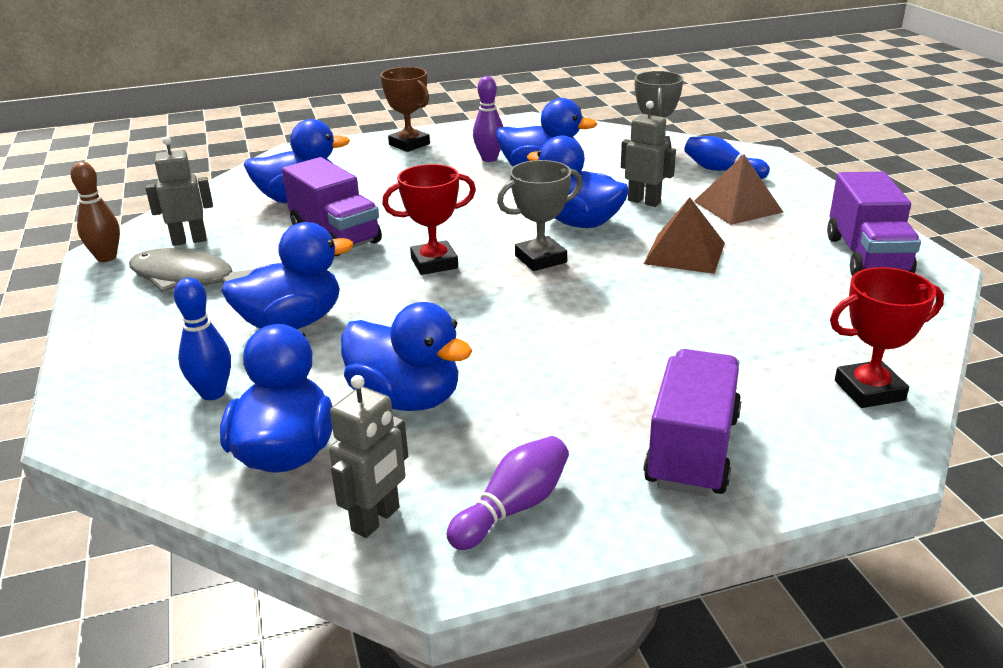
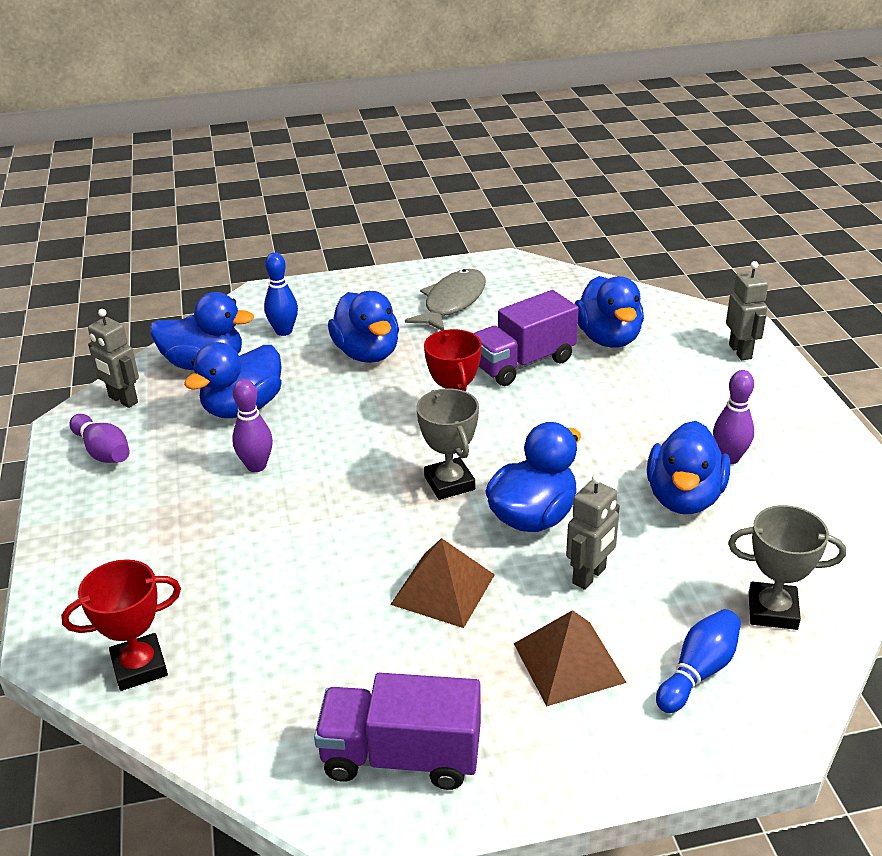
camera: 95 degrees right, 5 degrees up
brown bowling pin [71,162,120,262] -> none
grey robot [146,136,213,246] -> grey robot moved to [726,261,768,360]
brown trophy [380,67,430,152] -> none
purple truck [644,349,741,496] -> none
red trophy [830,267,944,408] -> red trophy turned 75 degrees clockwise [61,559,181,691]
none -> purple bowling pin [232,379,273,472]

